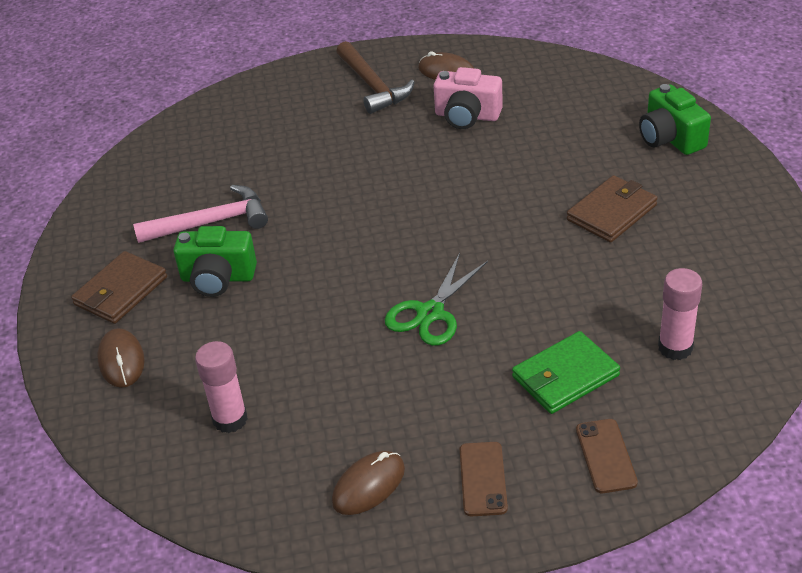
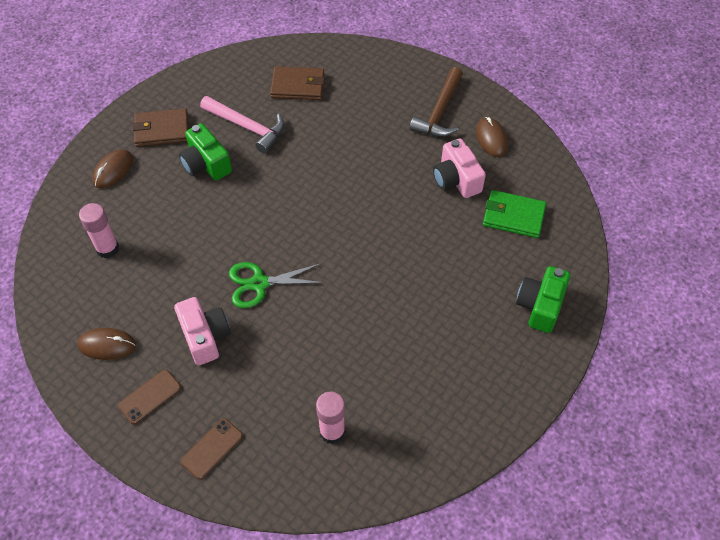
camera: 45 degrees right, 15 degrees up
green wallet [512,331,620,414] -> green wallet moved to [483,190,546,238]
brown wallet [567,175,658,243] -> brown wallet moved to [270,66,325,100]
none -> pink camera [174,297,231,365]

